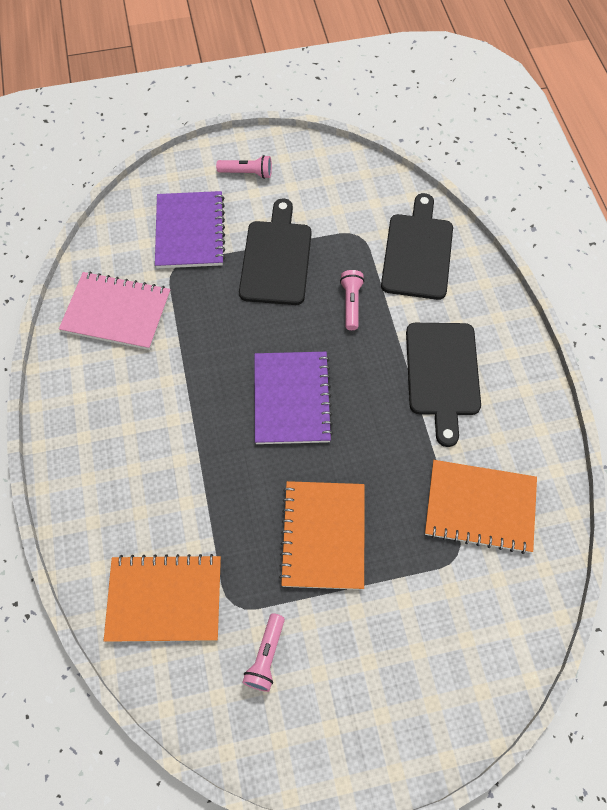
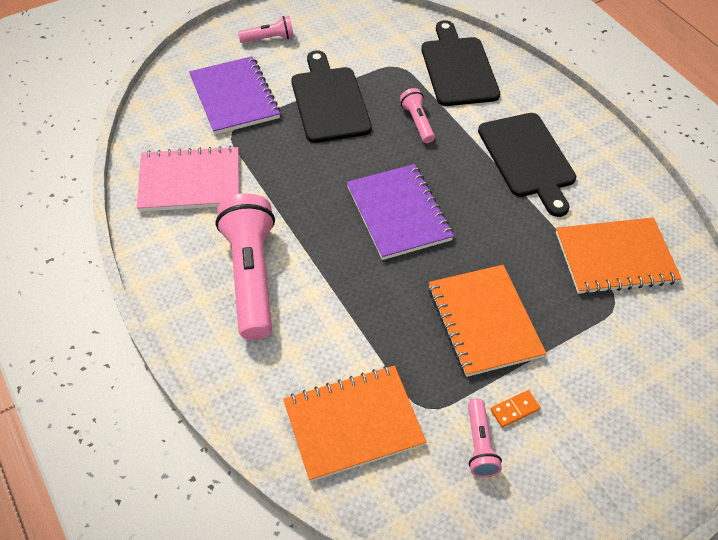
camera: 20 degrees left, 10 degrees down
none -> pink flashlight [216,193,275,340]
none -> orange domino [490,390,541,428]

